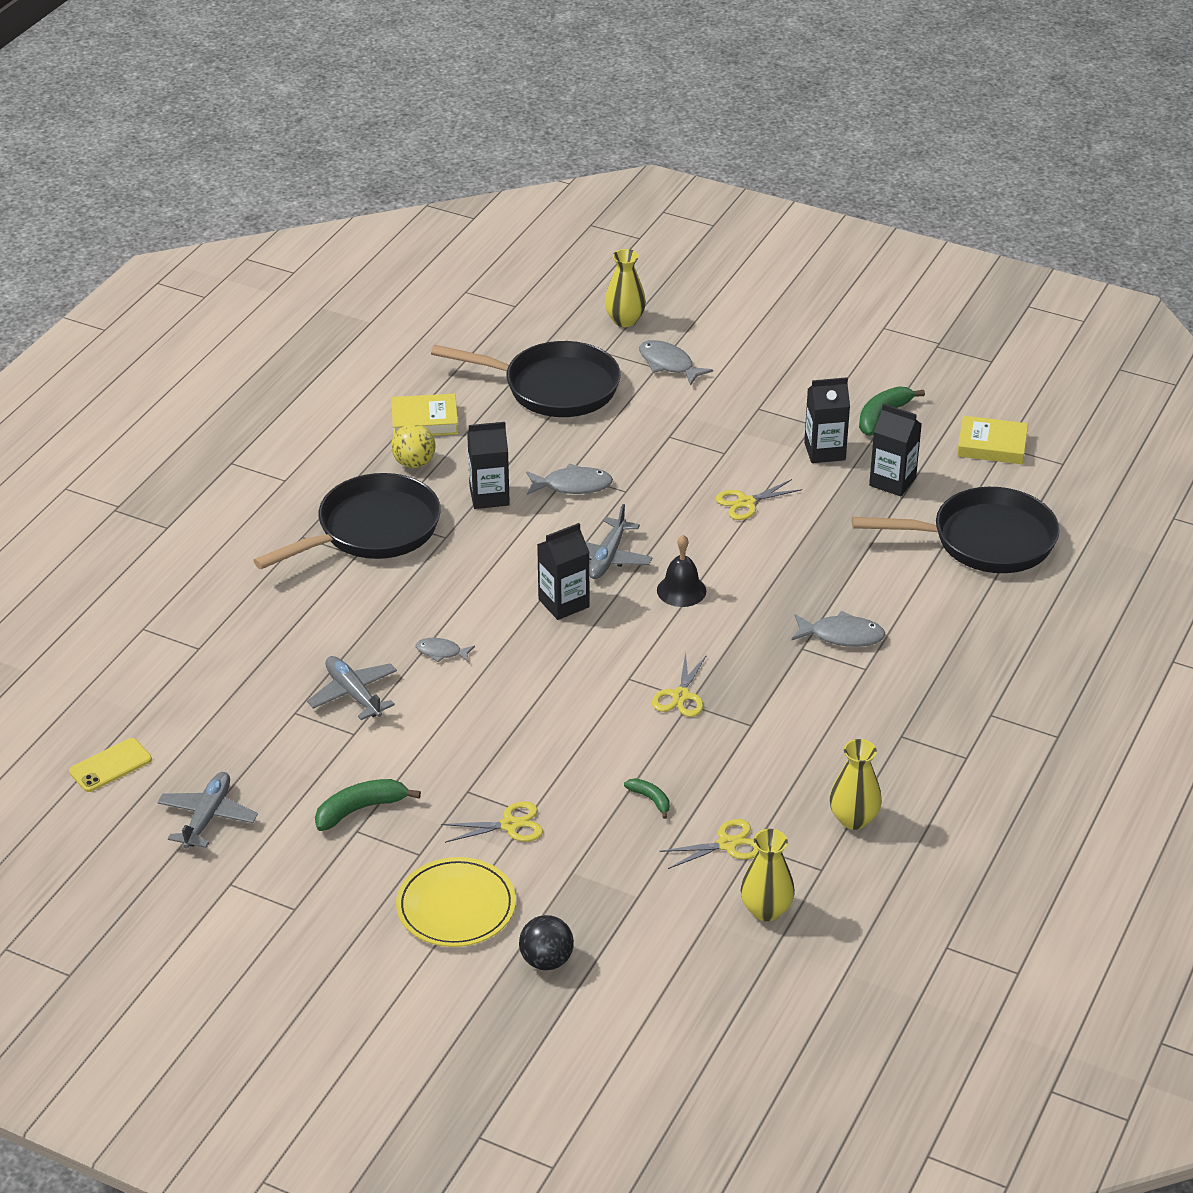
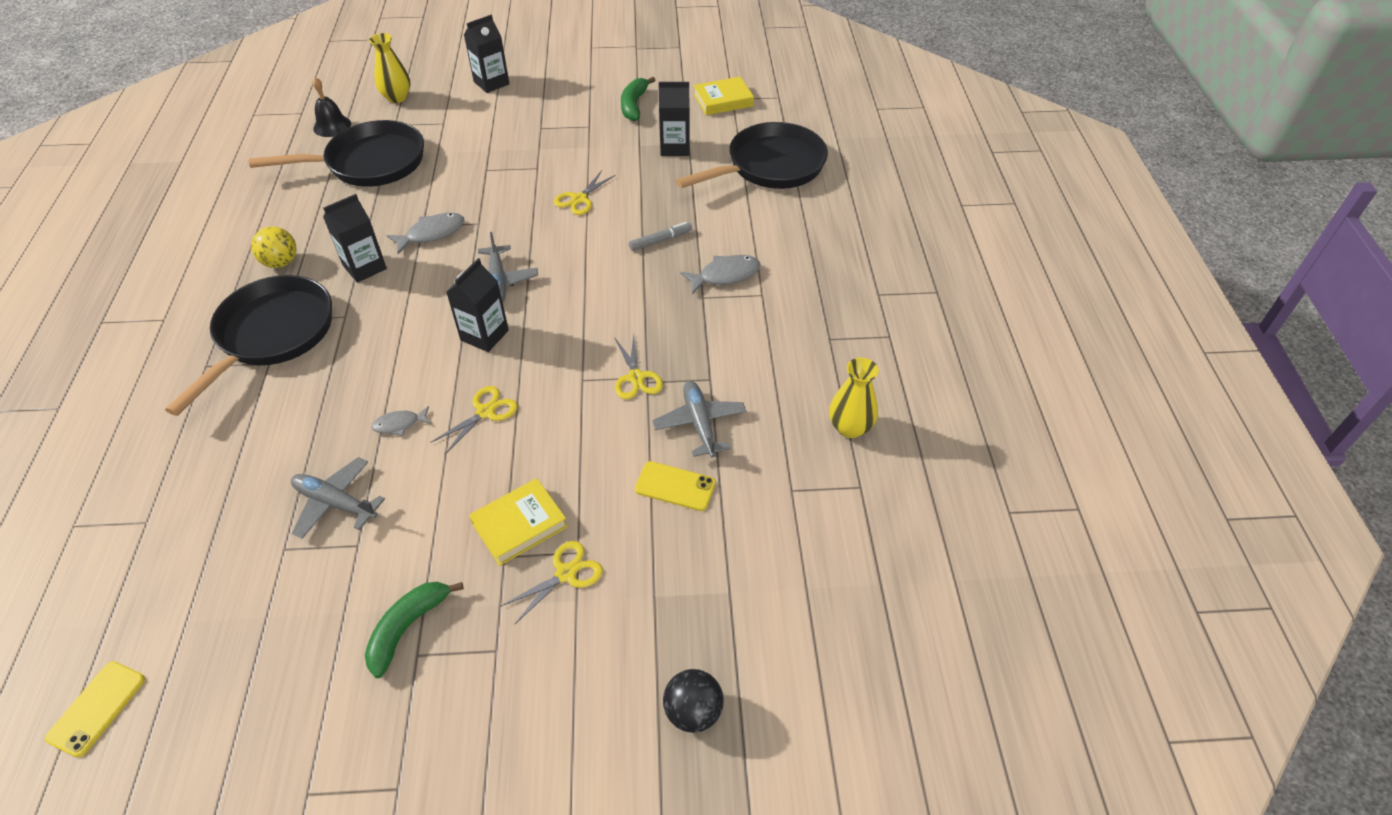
camera: 30 degrees left, 10 degrees up
grey plane [157,772,258,849] -> grey plane moved to [652,381,746,458]
yellow book [391,394,458,436] -> yellow book moved to [469,478,568,566]
yellow plate [396,857,516,947] -> none
green banana [624,778,670,819] -> yellow phone [635,461,716,511]
grey fish [639,340,713,386] -> none
black bell [657,535,706,607] -> black bell moved to [313,77,351,137]
yellow scissors [659,819,758,869] -> yellow scissors moved to [430,386,518,455]
yellow vase [741,829,795,921] -> none
black carton [804,377,850,463] -> black carton moved to [464,15,509,93]
none -> grey marker [629,222,692,251]

